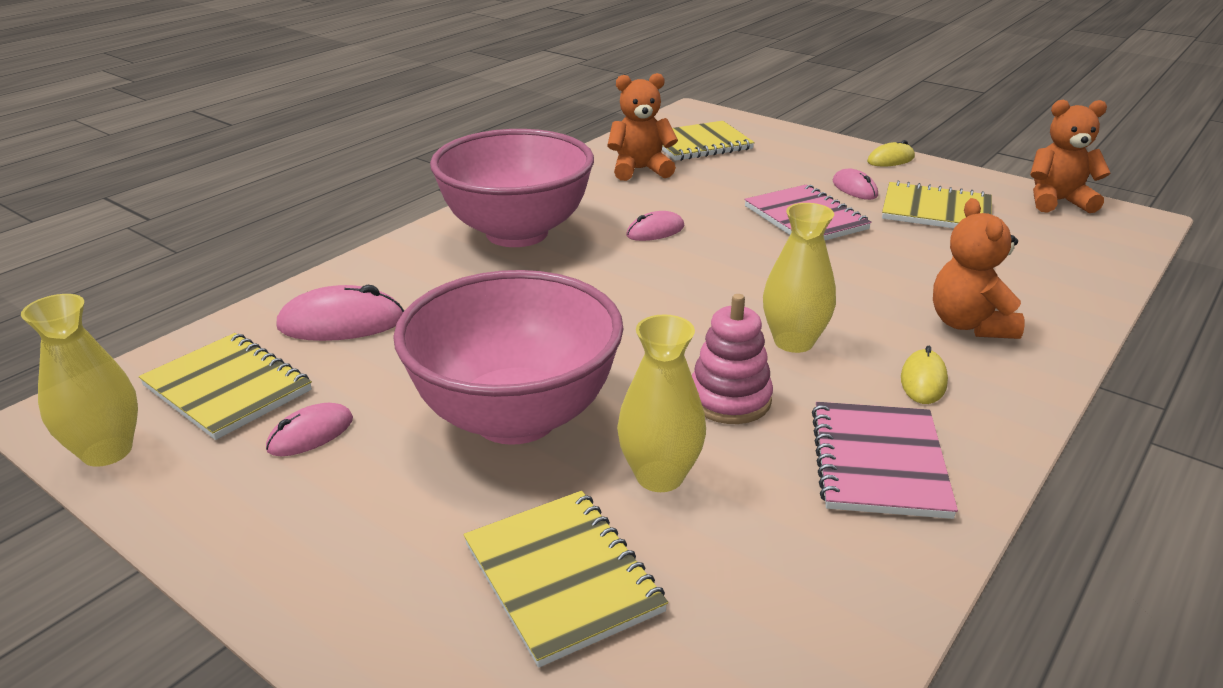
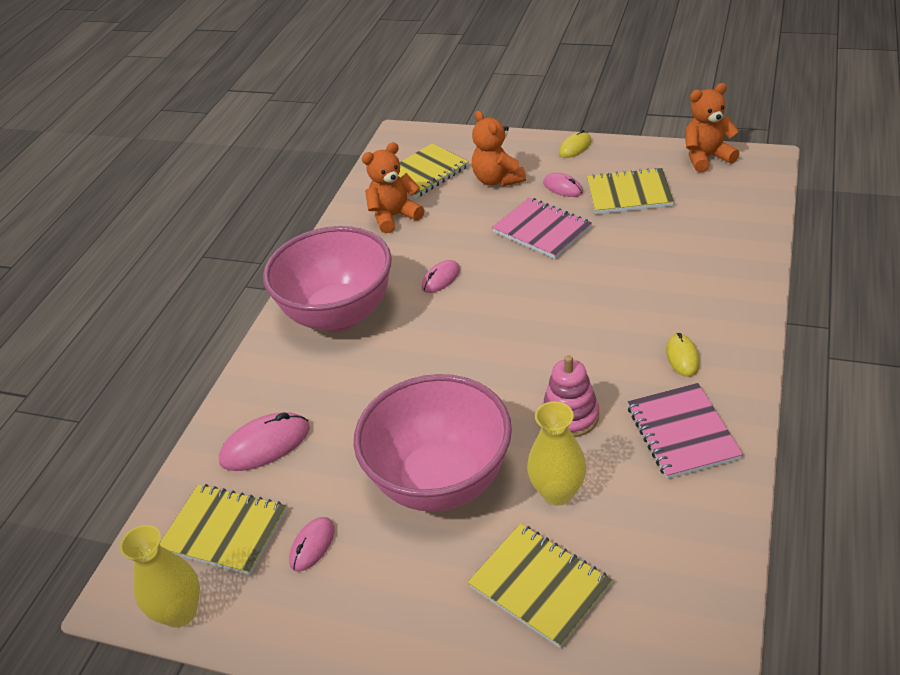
camera: 15 degrees left, 10 degrees up
yellow vase [763,203,836,353] -> none
orange teddy bear [933,198,1025,339] -> orange teddy bear moved to [472,111,526,187]

